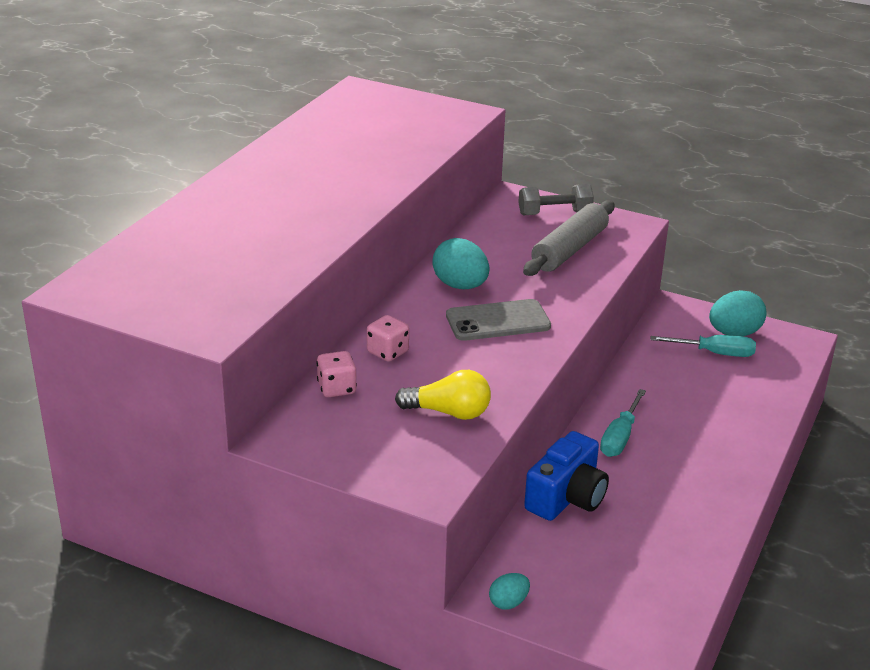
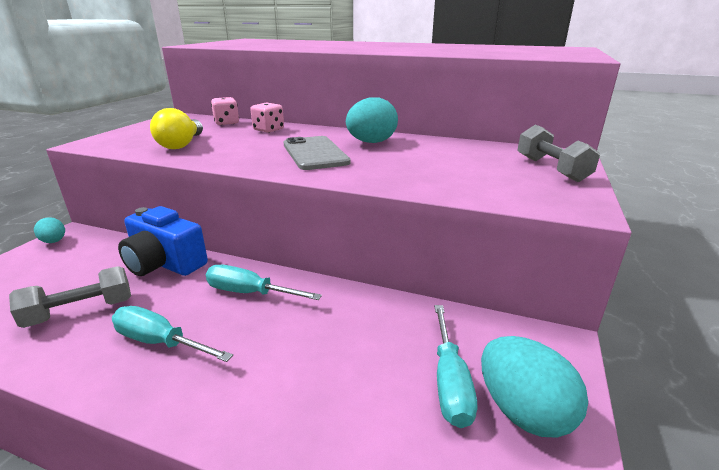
camera: 85 degrees right, 5 degrees down
grey rolling pin [523,200,615,276] -> none
none -> grey dumbbell [9,266,131,328]
none -> turquoise screwdriver [112,306,233,362]

